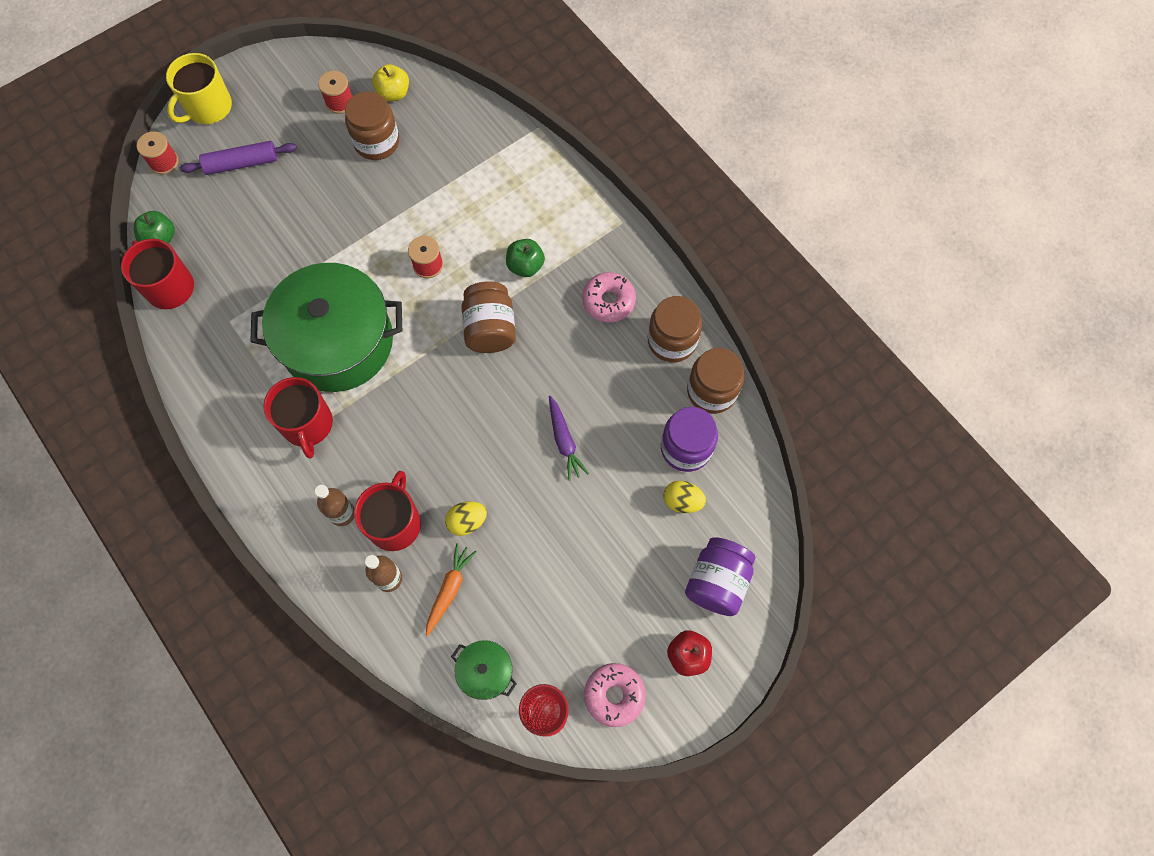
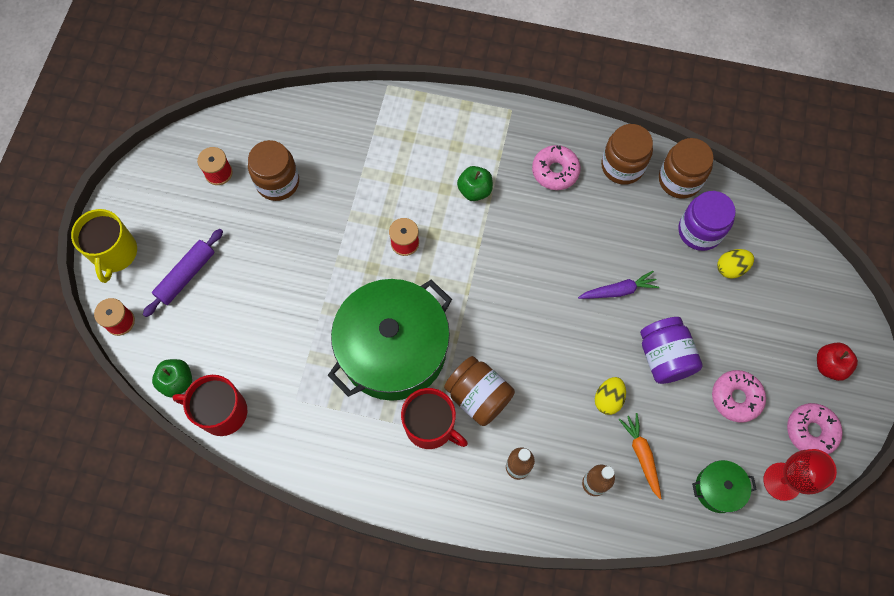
camera: 40 degrees left, 0 degrees up
red mug [354,471,421,551] -> none
yellow apple [372,64,409,101] -> none
brown jar [461,282,516,353] -> brown jar moved to [444,356,515,426]
purple carrot [549,396,589,481] -> purple carrot turned 45 degrees counterclockwise [578,271,659,299]
purple jar [685,537,755,616] -> purple jar moved to [640,317,703,384]
none -> pink donut [712,370,766,422]

